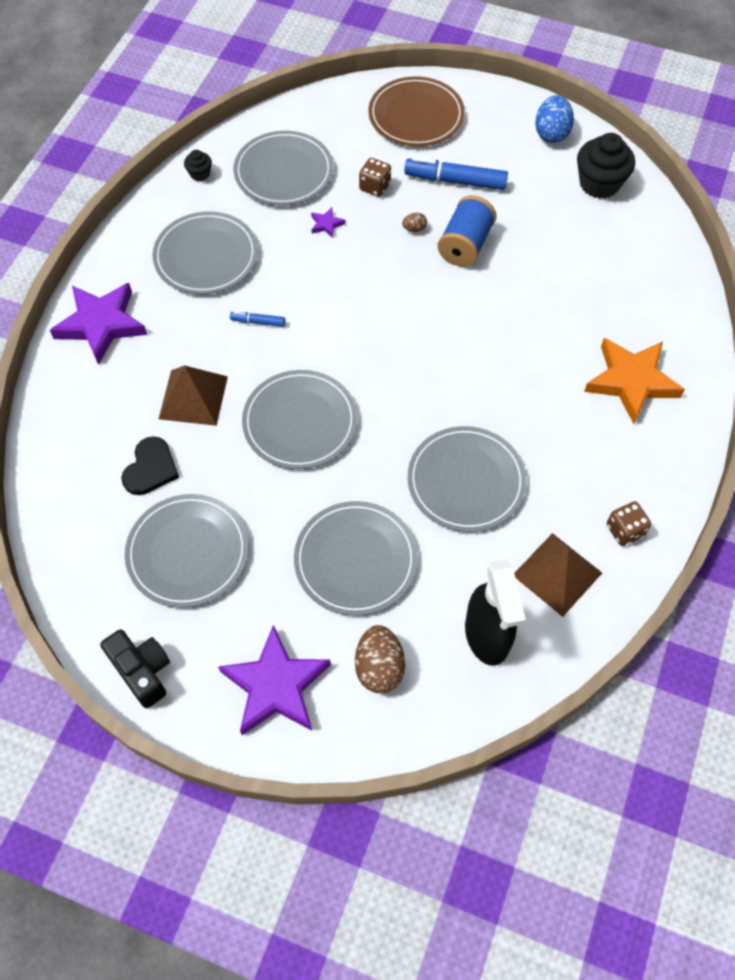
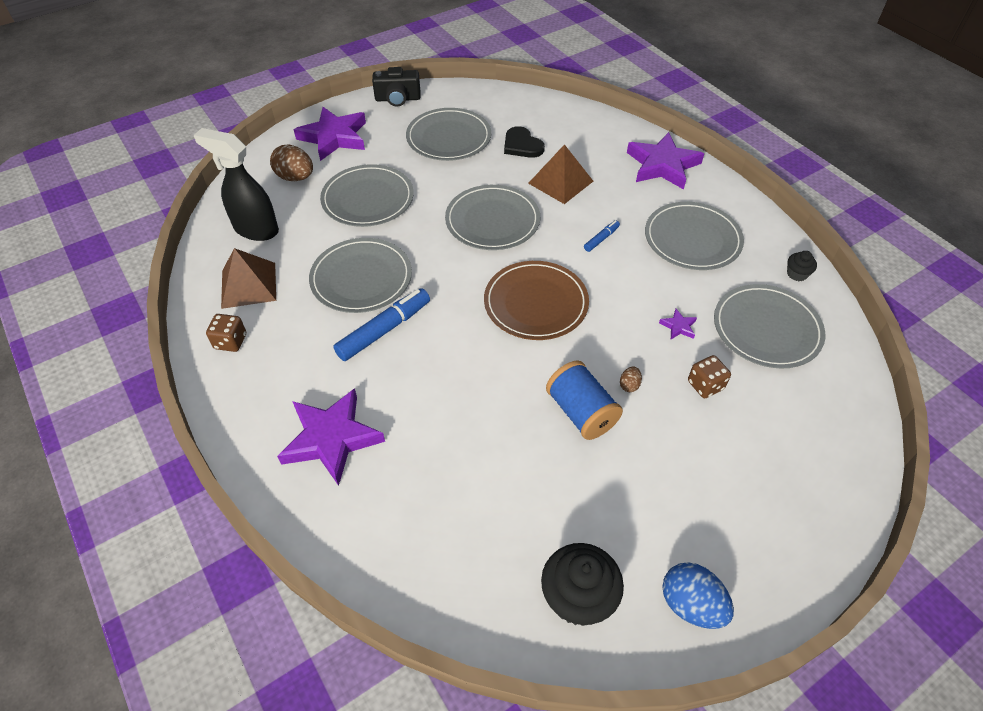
camera: 125 degrees right, 10 degrees down
brown plate [368,76,465,146] -> brown plate moved to [484,261,589,340]
blue marker [404,157,508,190] -> blue marker moved to [333,288,430,361]
orange star [584,338,685,424] -> purple star [277,388,385,486]

